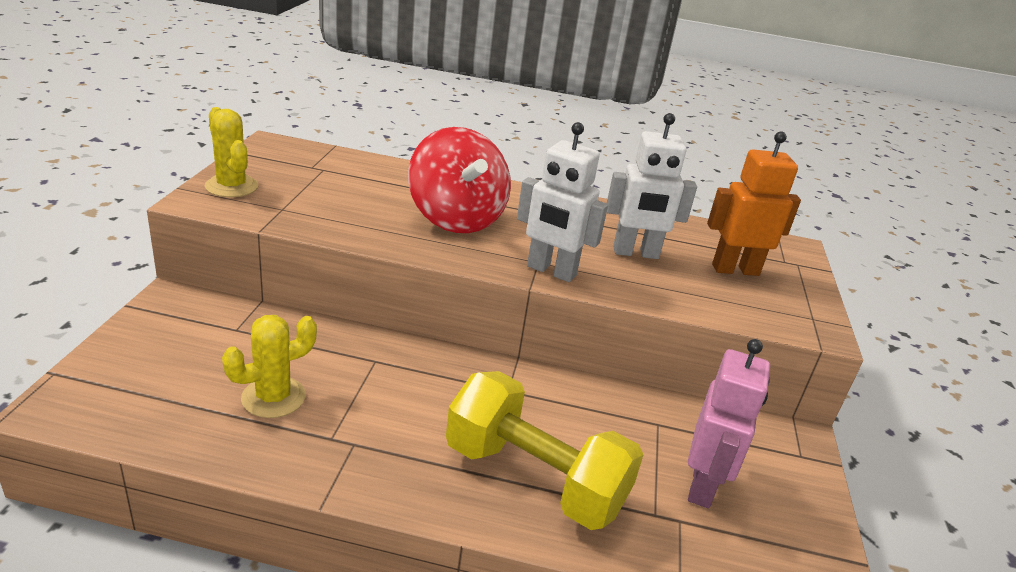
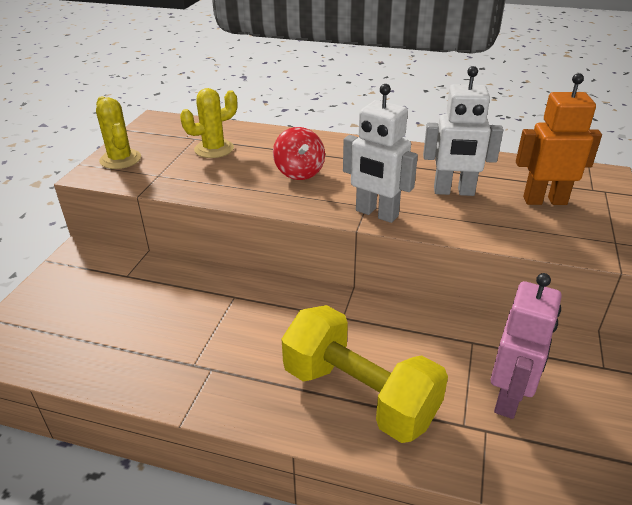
camera: 10 degrees right, 5 degrees up
yellow cactus [222,315,317,418] -> yellow cactus moved to [180,88,237,158]
red spinning top [408,127,511,233] -> red spinning top [273,127,325,180], size x0.59

